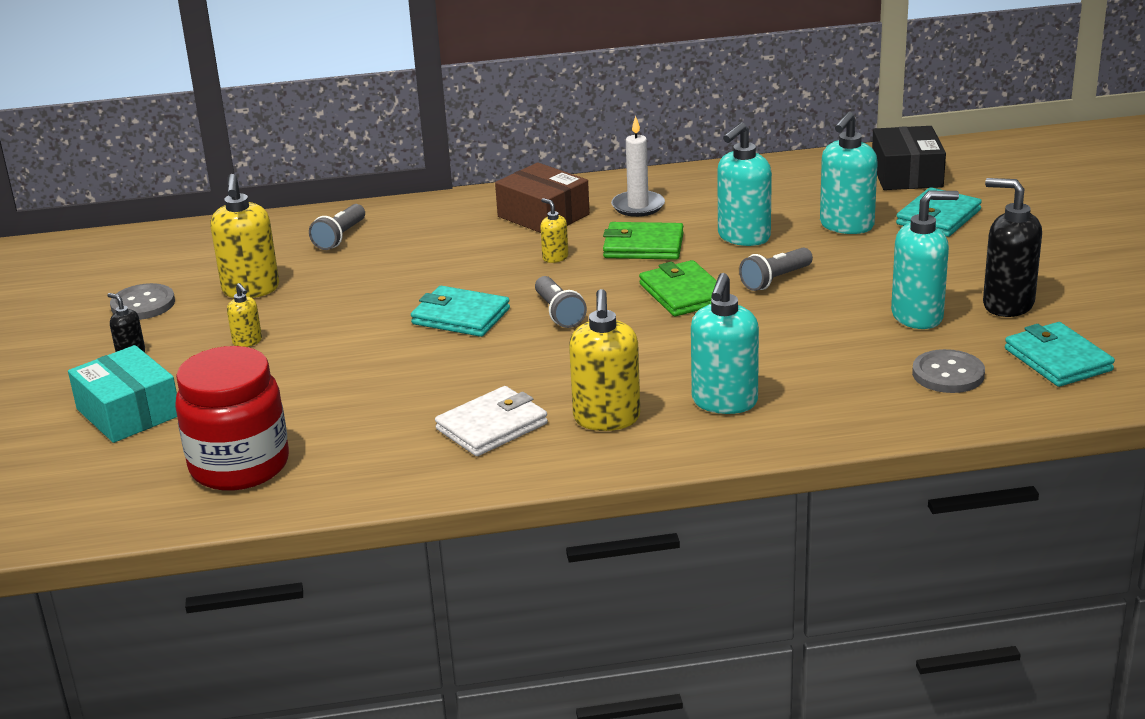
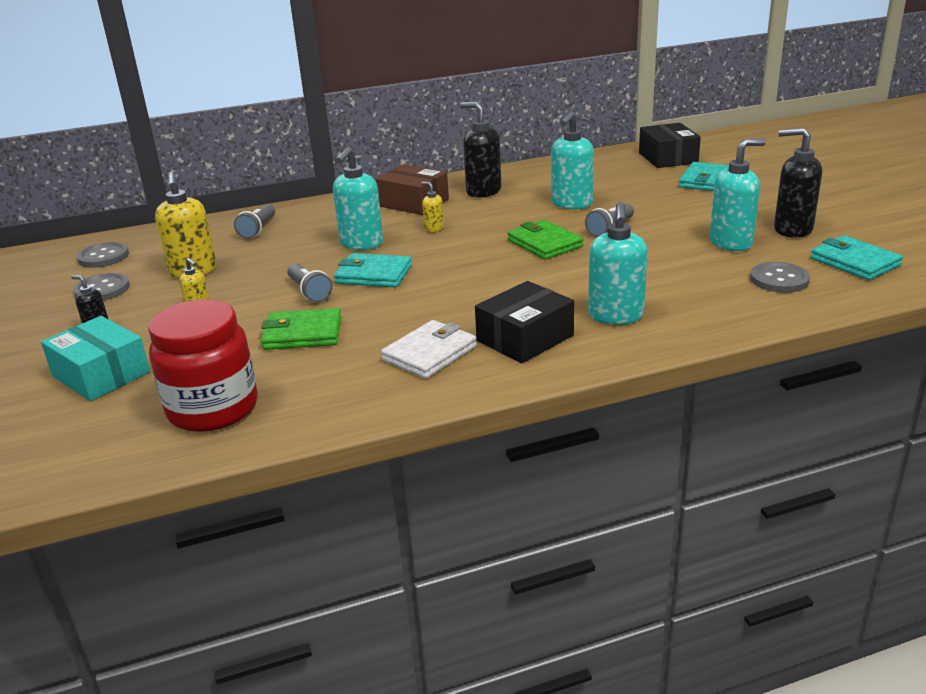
camera: 10 degrees left, 0 degrees up
grey flashlight [535,276,587,328] -> grey flashlight moved to [287,263,333,302]
yellow soap dispenser [569,289,640,431] -> black box [475,281,574,363]
green wallet [603,222,684,260] -> green wallet moved to [261,308,342,350]
white candle [611,116,665,217] -> black soap dispenser [460,102,501,198]
turquoise soap dispenser [820,111,878,234] -> turquoise soap dispenser moved to [333,147,383,250]
none -> grey button [77,242,129,268]

